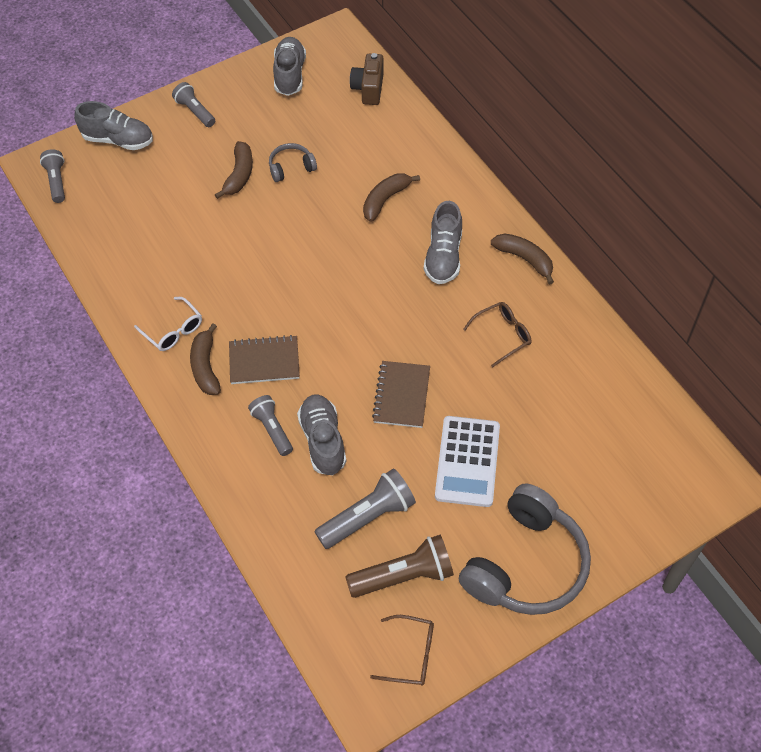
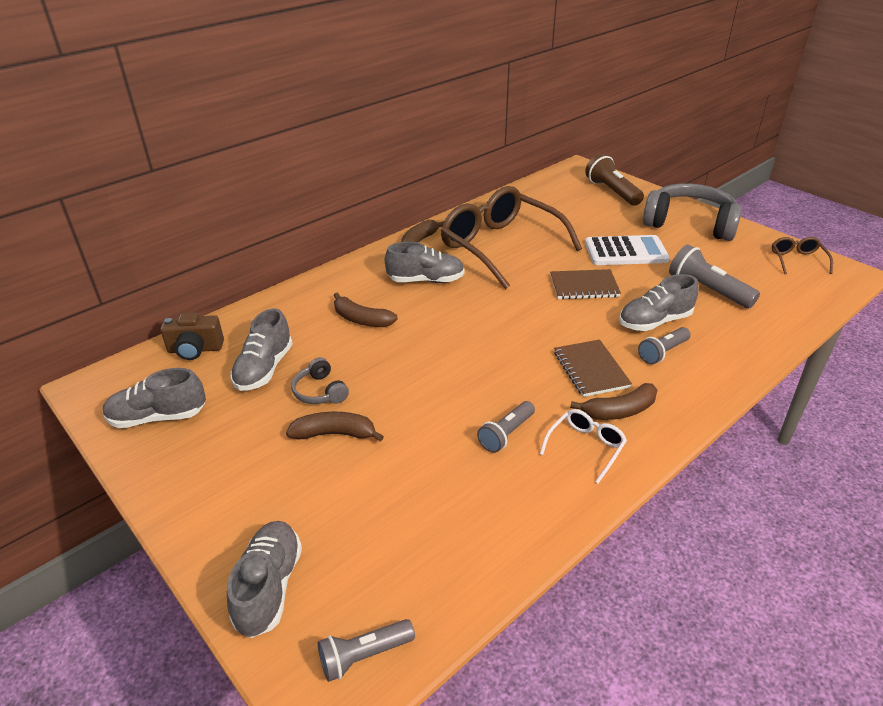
camera: 100 degrees left, 20 degrees down
grey flashlight [172,82,215,127] -> grey flashlight moved to [477,401,535,453]
brown flashlight [345,535,454,598] -> brown flashlight moved to [585,154,644,206]
brown glasses [463,302,531,367] -> brown glasses [441,186,582,289], size x2.37
none -> grey shoe [230,309,293,391]

